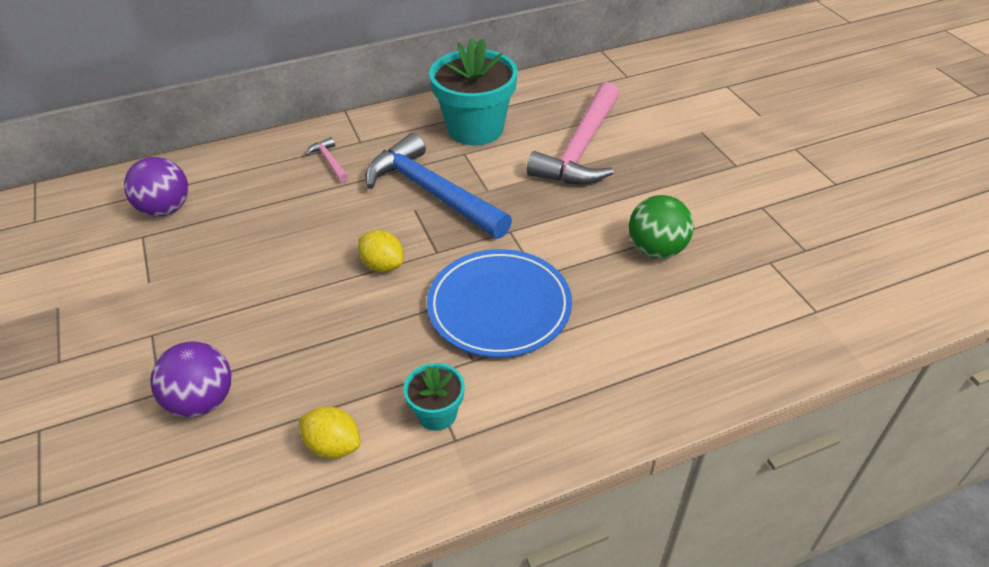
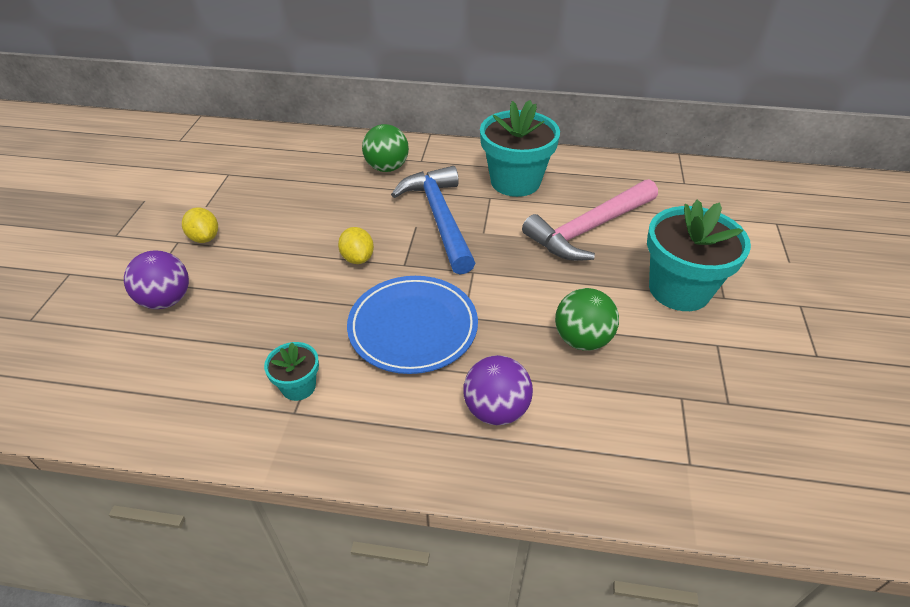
camera: 30 degrees right, 0 degrees up
purple ball [124,157,188,216] -> purple ball moved to [463,355,533,425]
yellow lemon [299,406,361,459] -> yellow lemon moved to [182,207,218,243]
pink hammer [305,137,349,183] -> green ball [362,124,409,172]
none -> turquoise flower pot [647,199,751,311]

